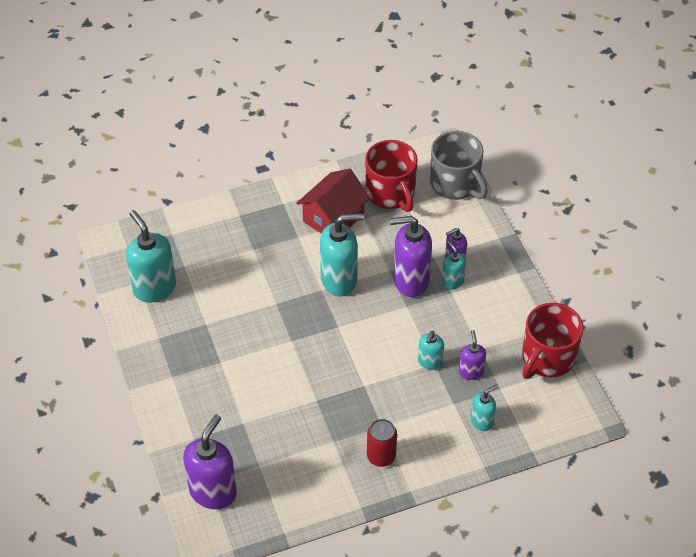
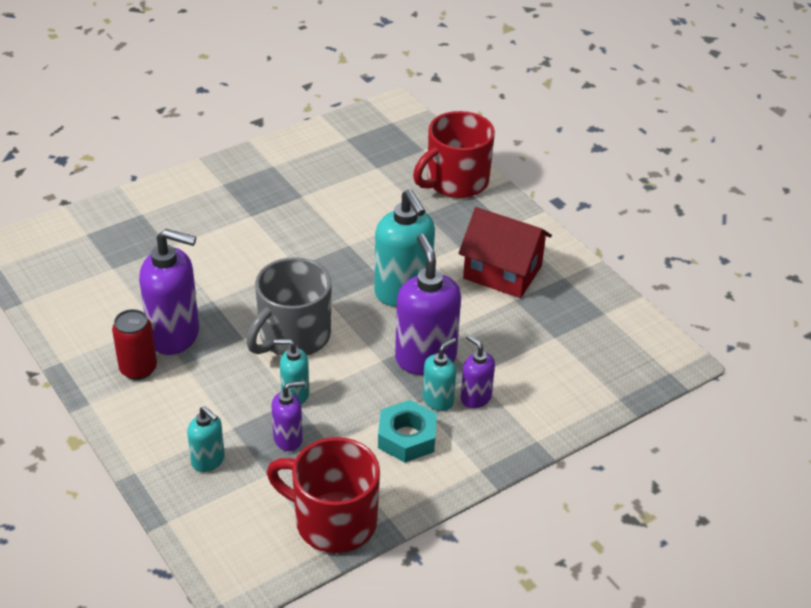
camera: 75 degrees right, 10 degrees down
turquoise soap dispenser [126,210,176,303] -> none
purple soap dispenser [183,415,237,509] -> purple soap dispenser moved to [139,229,199,355]
red mug [365,140,418,212] -> red mug moved to [413,111,495,198]
grey mug [430,131,488,200] -> grey mug moved to [246,257,332,356]
none -> turquoise nut [378,400,437,463]

